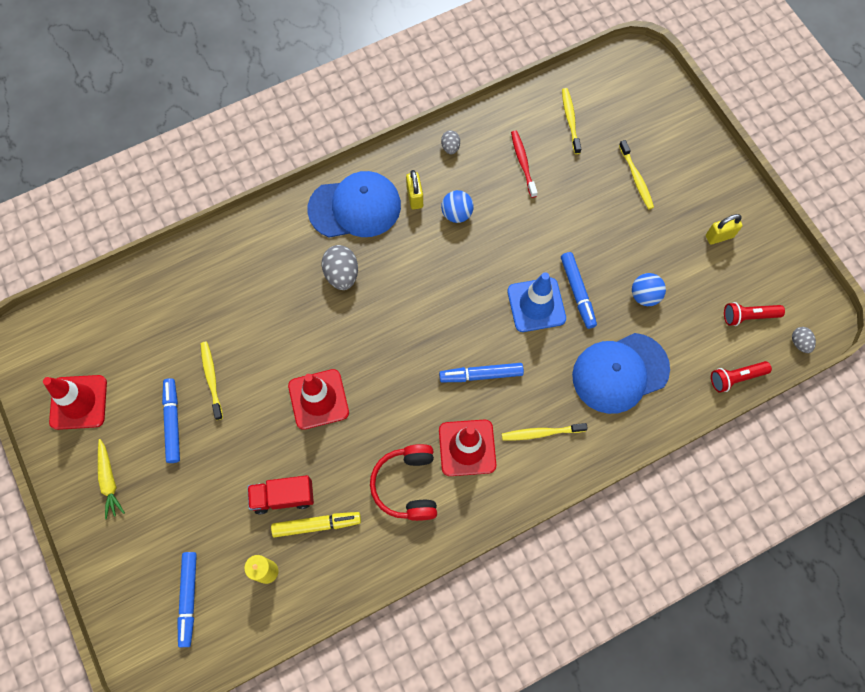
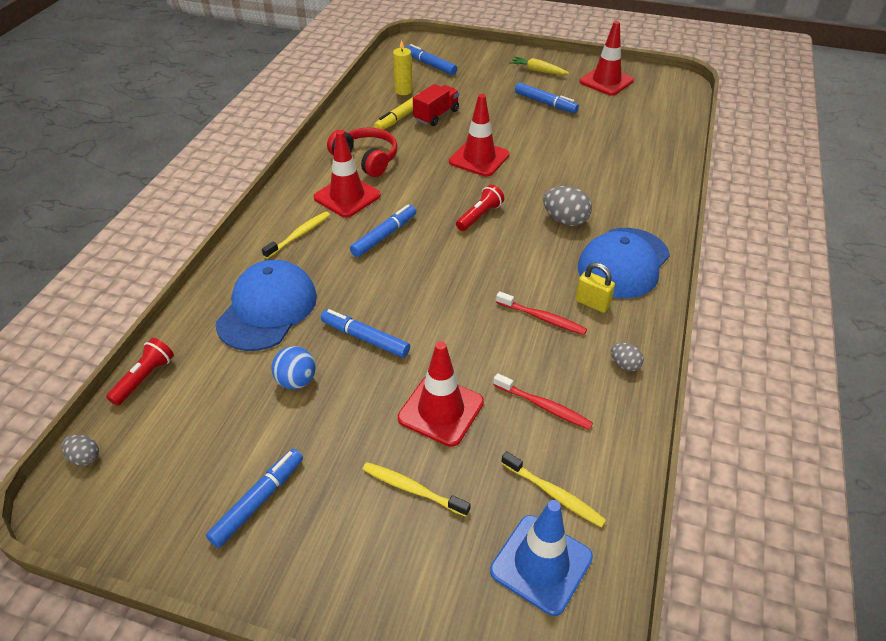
camera: 135 degrees right, 25 degrees down
yellow toothbrush [201,342,223,420] -> none
blue ball [441,190,474,223] -> red toothbrush [496,291,587,335]
blue traffic cone [507,272,566,332] -> blue traffic cone moved to [490,500,593,616]
yellow padlock [706,214,743,245] -> blue marker [206,449,303,548]
red flashlight [724,302,785,326] -> red flashlight moved to [456,185,504,231]
none -> red traffic cone [398,341,484,447]

